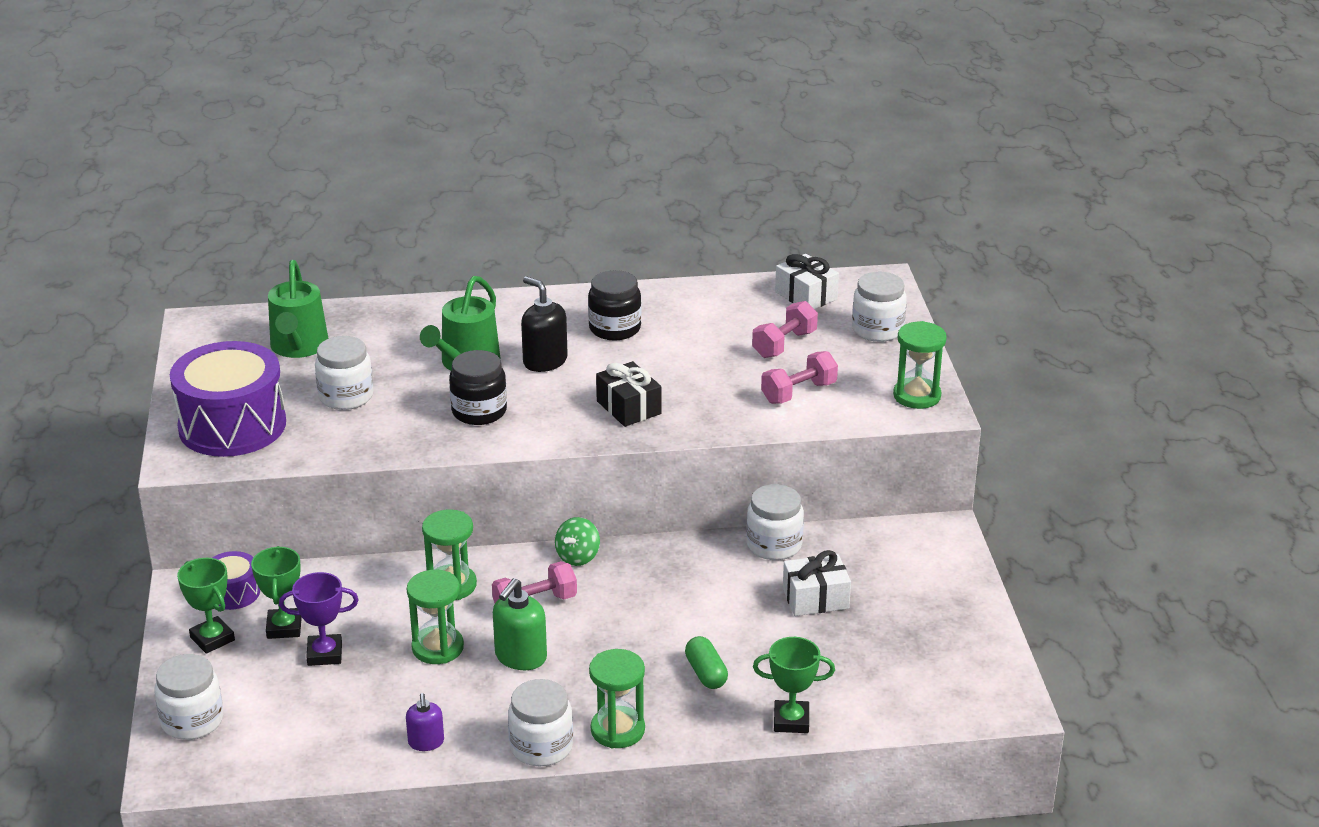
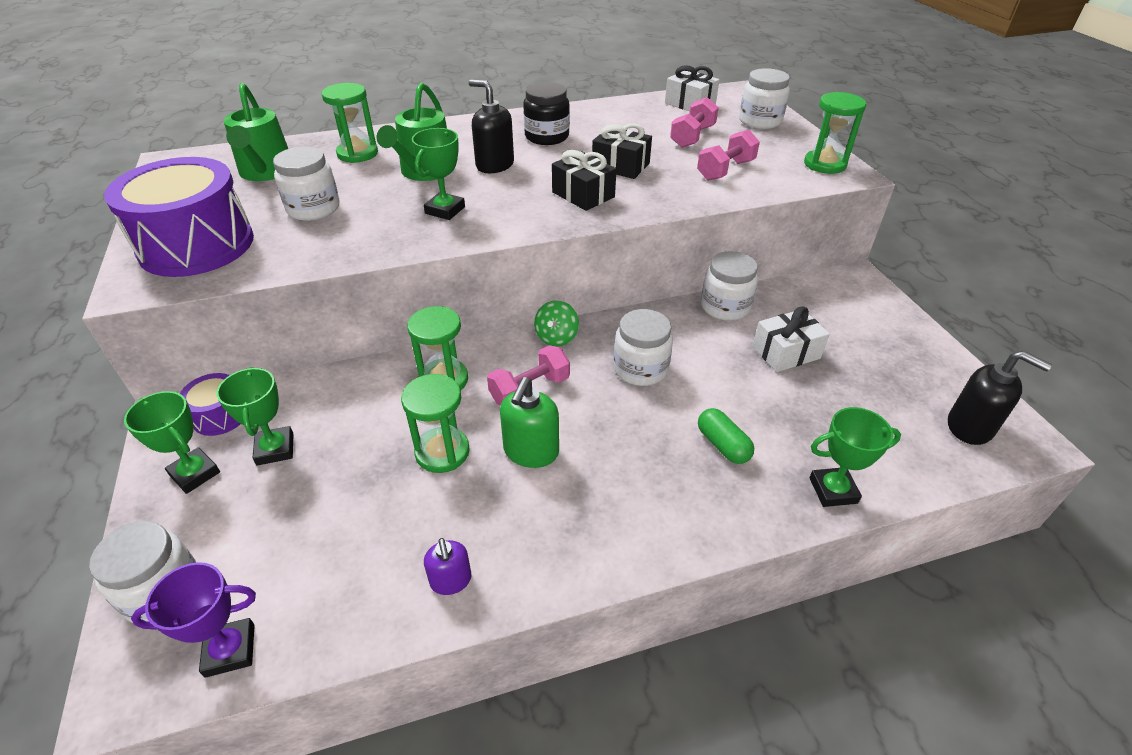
camera: 10 degrees left, 10 degrees up
purple trophy [279,572,359,666] -> purple trophy moved to [131,562,256,678]
black jar [449,350,507,425] -> green trophy [412,128,465,220]
white jar [508,679,573,766] -> white jar moved to [613,309,673,386]
green hourglass [589,649,645,748] -> green hourglass moved to [321,83,378,163]
none -> black gift [592,124,652,179]
none -> black soap dispenser [948,351,1052,445]

